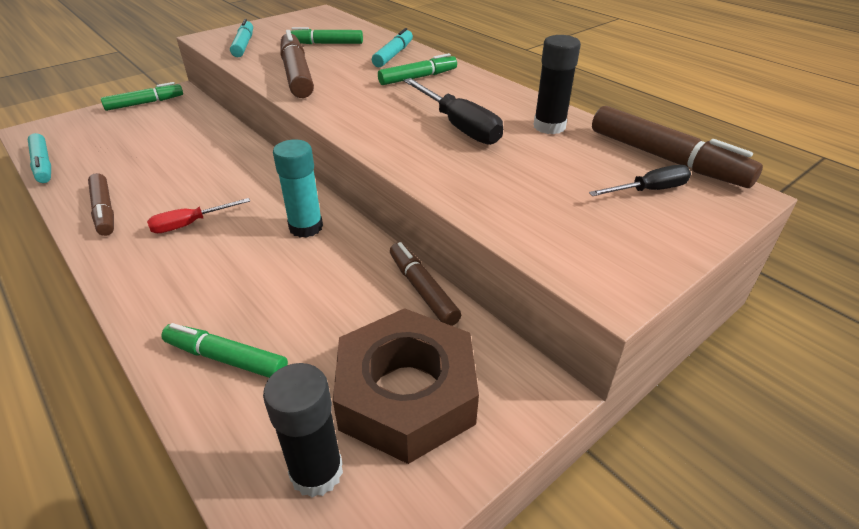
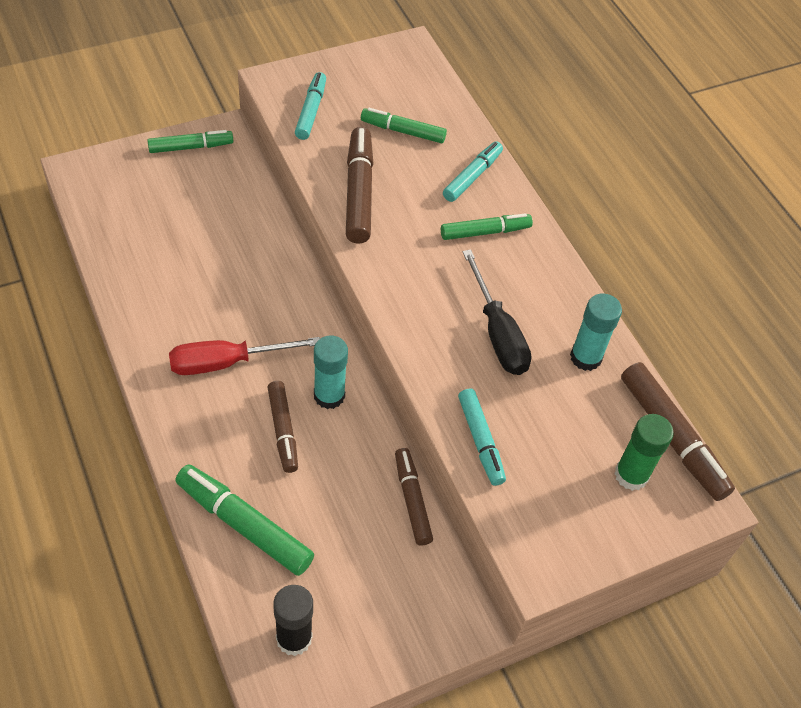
camera: 10 degrees right, 15 degrees up
turquoise marker [28,133,51,183] -> turquoise marker moved to [458,388,506,486]
brown marker [88,173,114,236] -> brown marker moved to [267,381,298,473]
red screwdriver [147,198,250,233] -> red screwdriver [169,337,320,375], size x1.64
green marker [161,323,288,378] -> green marker [175,464,314,576], size x1.53
brown nut [333,308,479,464] -> none
black glue stick [534,35,581,134] -> turquoise glue stick [570,294,622,371]
black screwdriver [589,165,691,196] -> green glue stick [614,414,674,491]

